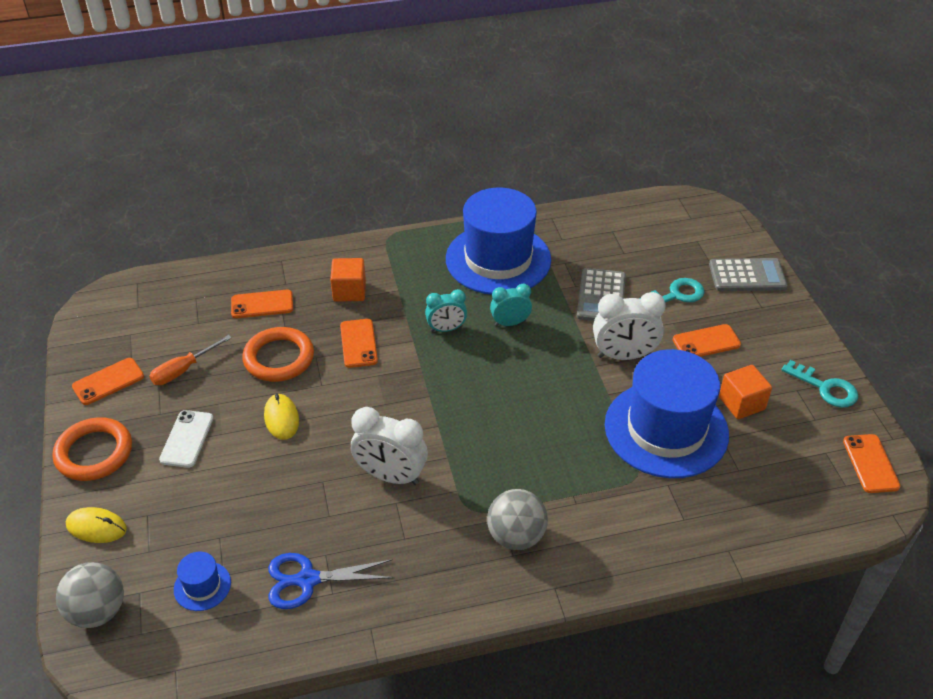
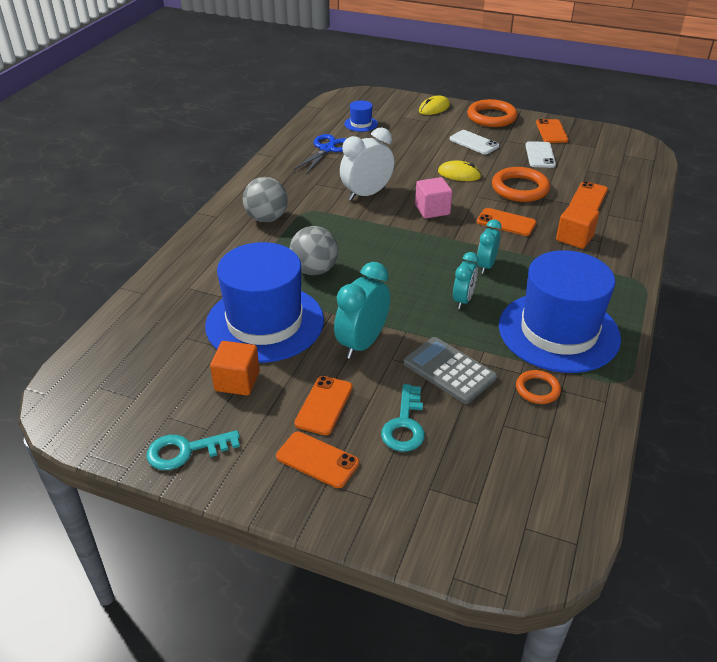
camera: 125 degrees right, 5 degrees down
grey ball [56,562,124,628] -> grey ball moved to [289,226,338,275]
orange screwdriver [149,335,232,385] -> white phone [525,141,556,168]
white clock [593,292,666,360] -> turquoise clock [334,262,390,359]
grey calculator [709,258,787,291] -> none
orange phone [843,434,900,493] -> orange phone moved to [276,432,359,488]
none -> pink cube [415,177,452,219]
none -> orange ring [516,370,561,404]

